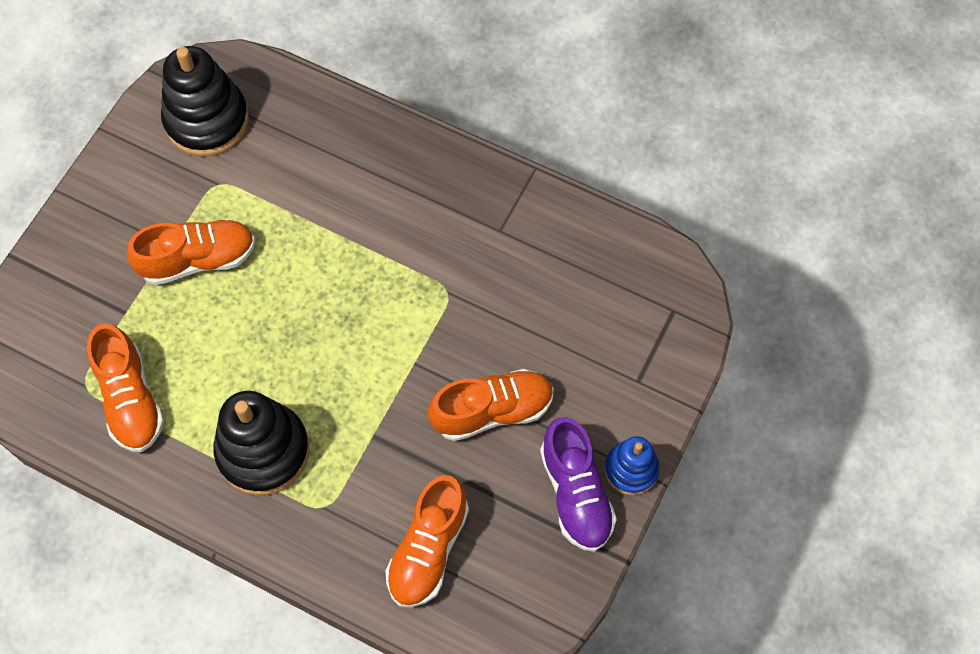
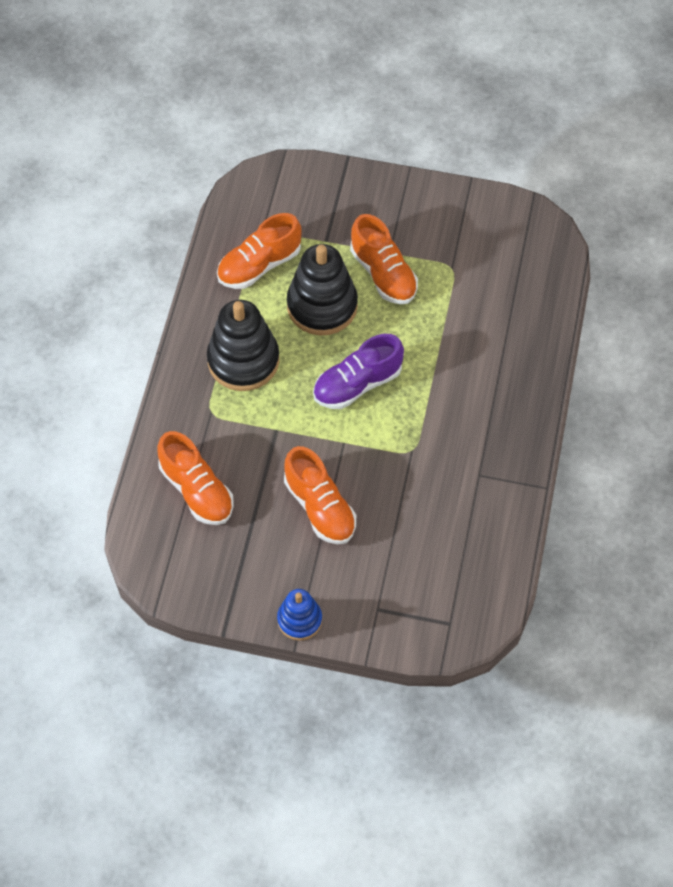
camera: 75 degrees right, 5 degrees down
black stacking toy [161,46,249,157] -> black stacking toy moved to [287,244,358,336]
orange shoe [385,475,469,608] -> orange shoe turned 135 degrees counterclockwise [157,431,234,525]
purple shoe [540,417,617,552] -> purple shoe moved to [313,334,404,409]

